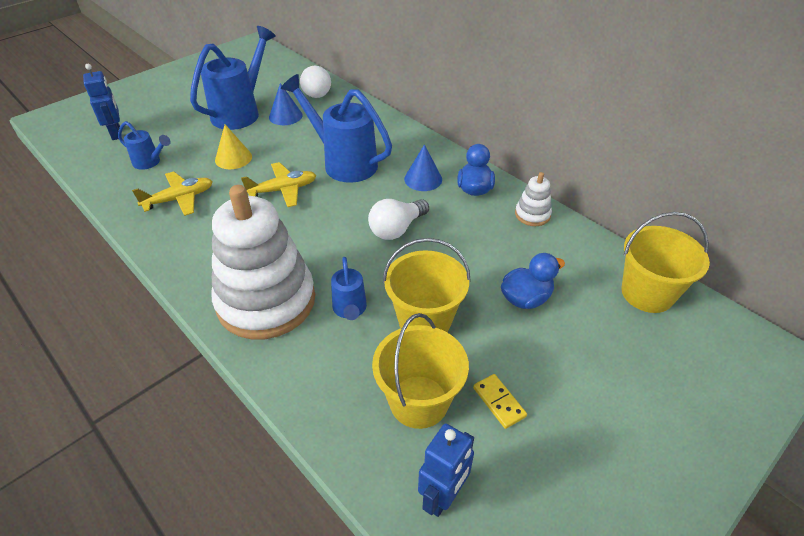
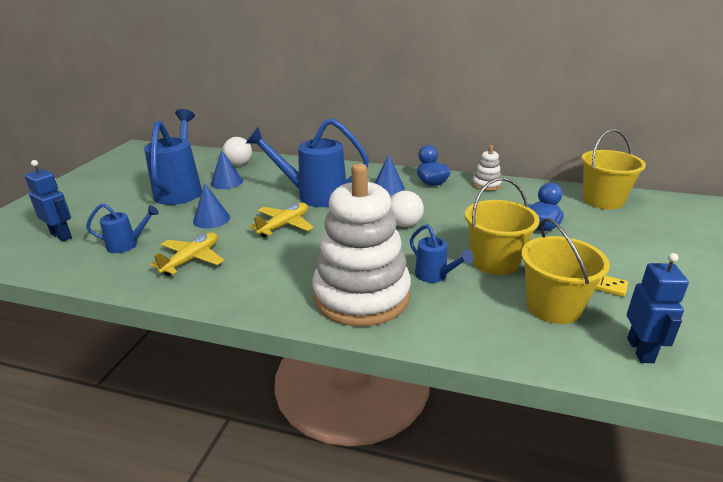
camera: 30 degrees left, 15 degrees down
yellow cone [215,124,252,169] -> blue cone [193,184,230,228]

